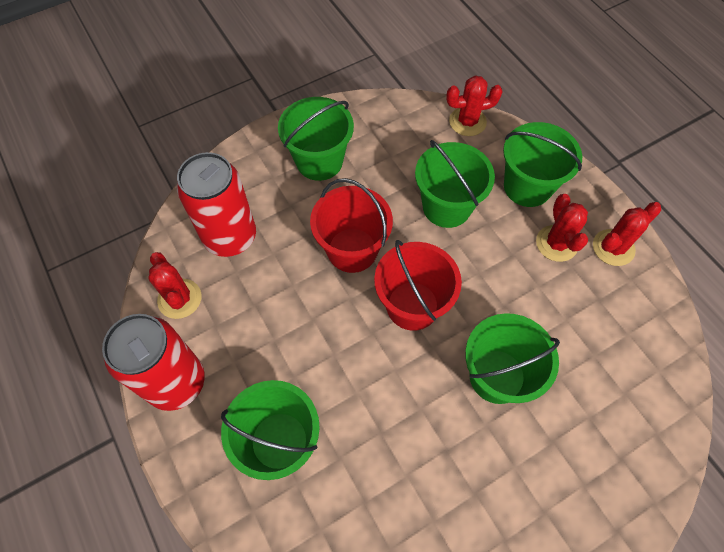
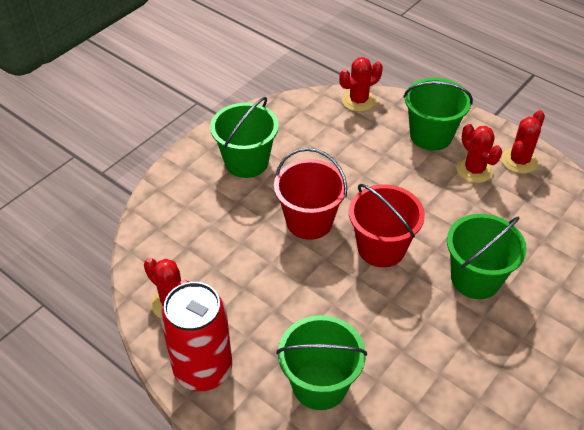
camera: 20 degrees left, 15 degrees down
red can [177,152,256,257] -> none
green bucket [415,140,495,228] -> none

